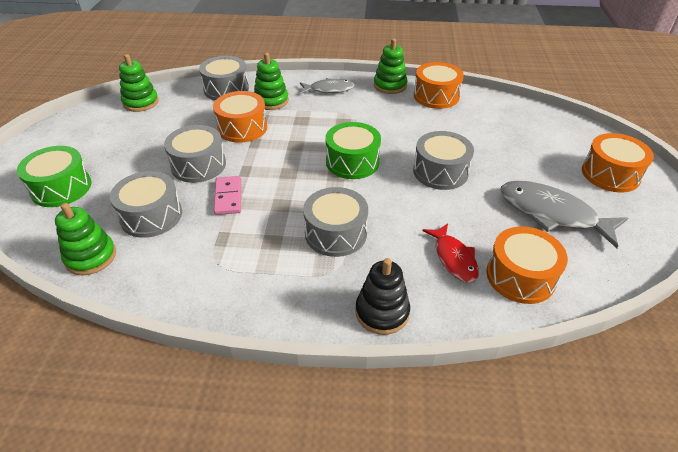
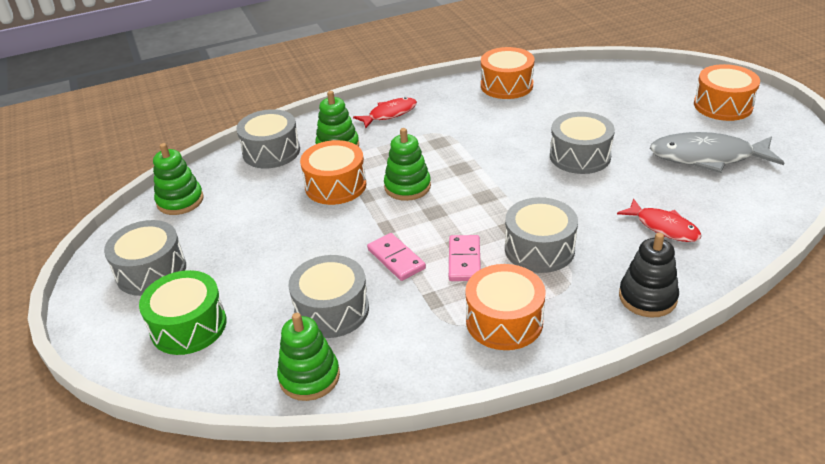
camera: 25 degrees left, 5 degrees down
grey drum [164,125,226,183] -> grey drum moved to [104,220,186,296]
grey fish [300,78,354,94] -> red fish [353,97,417,128]
green drum [325,122,381,179] -> none
green stacking toy [374,38,407,94] -> green stacking toy moved to [384,128,431,201]
orange drum [486,226,568,304] -> orange drum moved to [465,264,546,350]
none -> pink domino [449,235,481,281]

